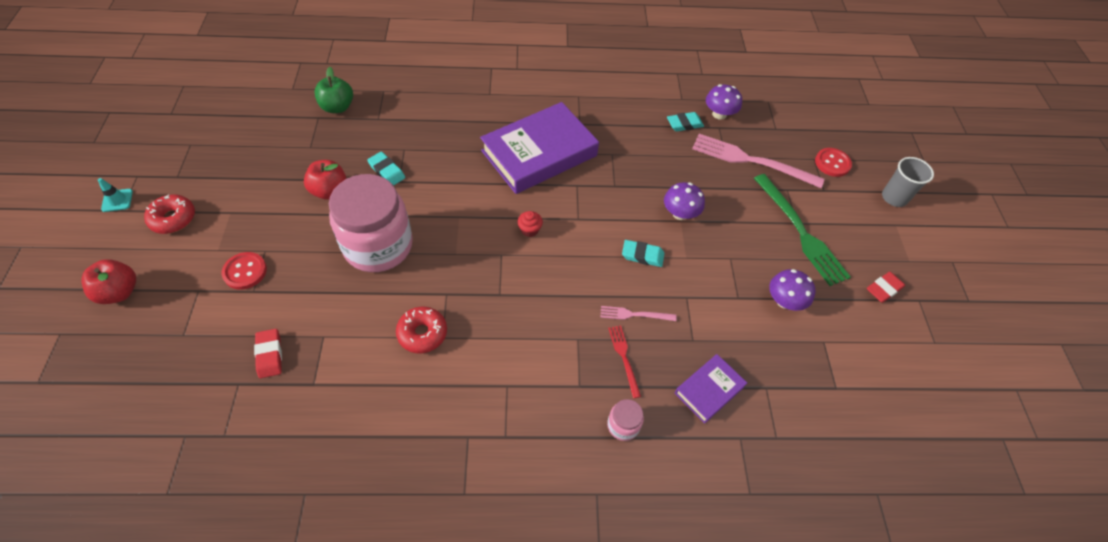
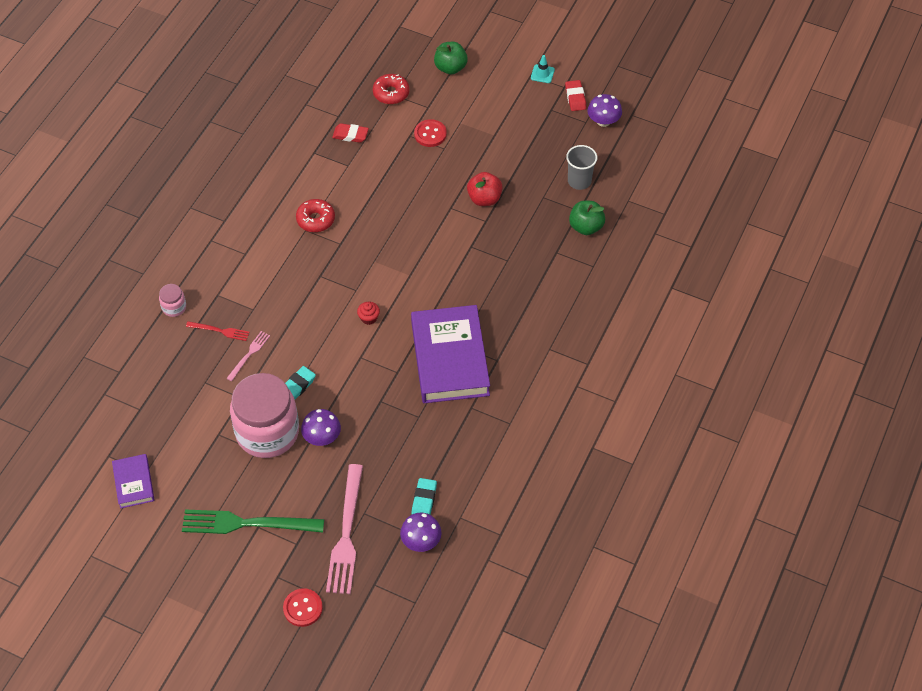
camera: 120 degrees right, 0 degrees up
red apple [81,259,136,304] -> green apple [434,42,468,75]
red donut [144,194,195,234] -> red donut moved to [373,74,409,104]
pink jar [329,174,413,272] -> pink jar moved to [230,373,299,458]
turquoise eraser [367,152,405,186] -> none
purple book [675,354,747,424] -> purple book moved to [112,454,155,509]
pink fork [692,134,824,188] -> pink fork turned 135 degrees clockwise [326,464,363,594]
purple mushroom [769,269,815,311] -> purple mushroom moved to [587,94,622,127]
red eraser [867,272,905,303] -> red eraser moved to [565,80,586,111]
grey cup [882,157,934,207] -> grey cup moved to [566,145,597,190]

